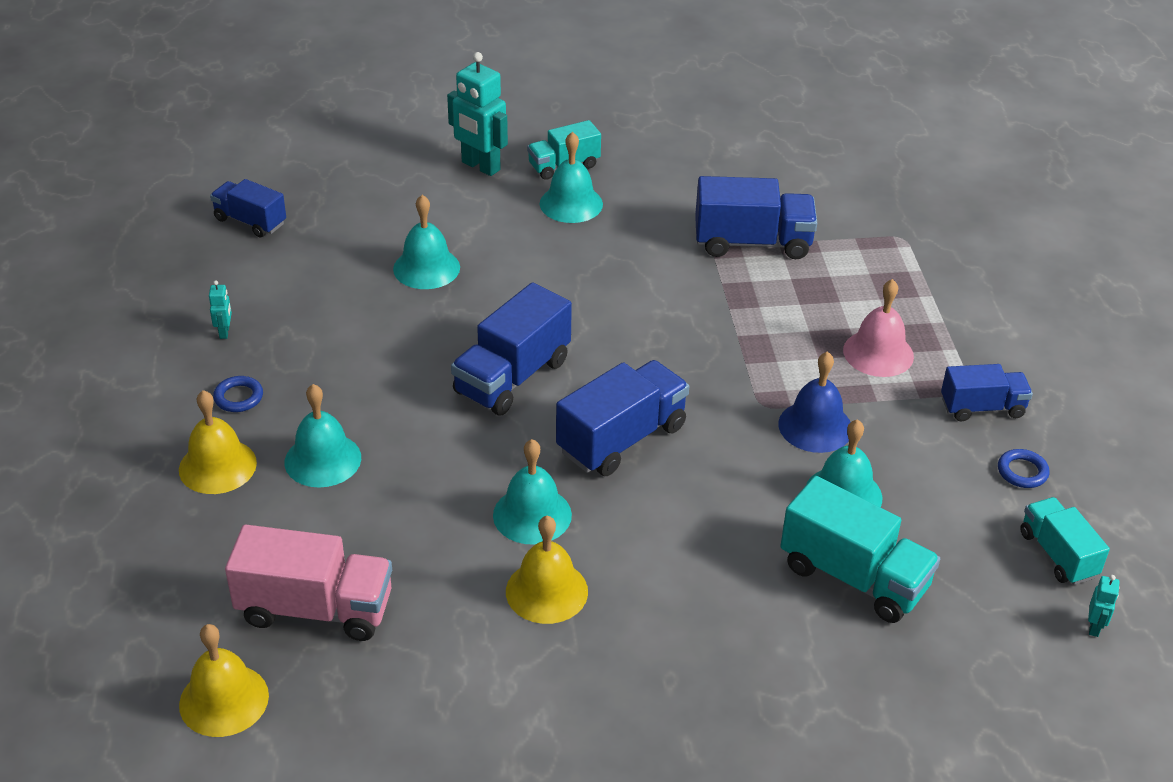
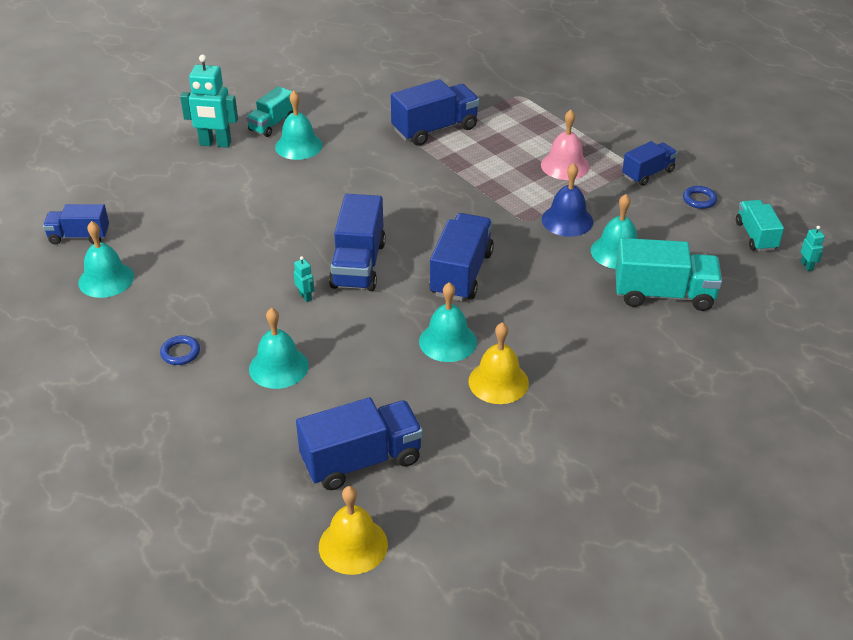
camera: 30 degrees left, 0 degrees up
yellow bell [179,390,257,494] -> none
turquoise robot [209,280,232,339] -> turquoise robot moved to [294,256,314,302]
pink truck [225,525,392,641] -> blue truck [296,397,423,490]
turquoise bell [393,195,460,289] -> turquoise bell moved to [78,221,134,298]
turquoise truck [1020,497,1110,585] -> turquoise truck turned 45 degrees clockwise [736,200,784,252]

